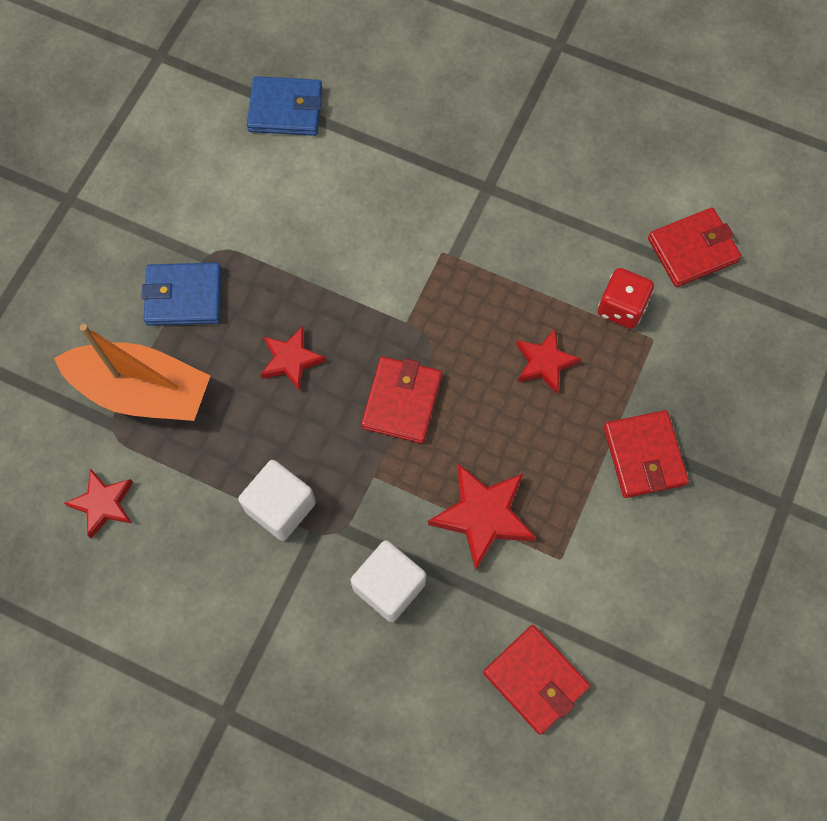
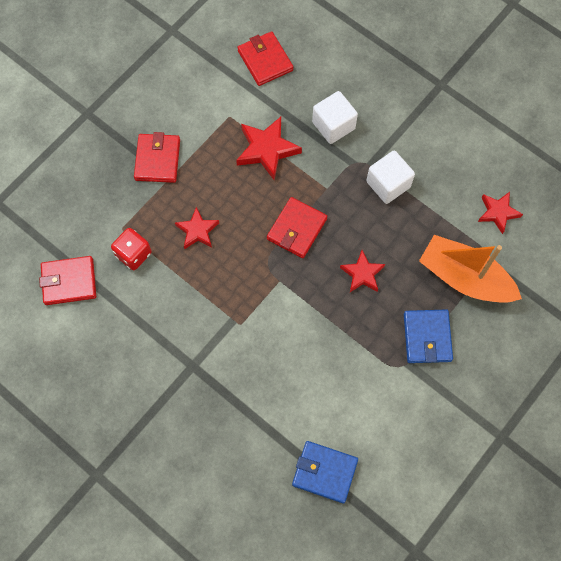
camera: 165 degrees left, 0 degrees up
blue wallet [141,263,222,326] -> blue wallet turned 75 degrees clockwise [404,309,453,363]

